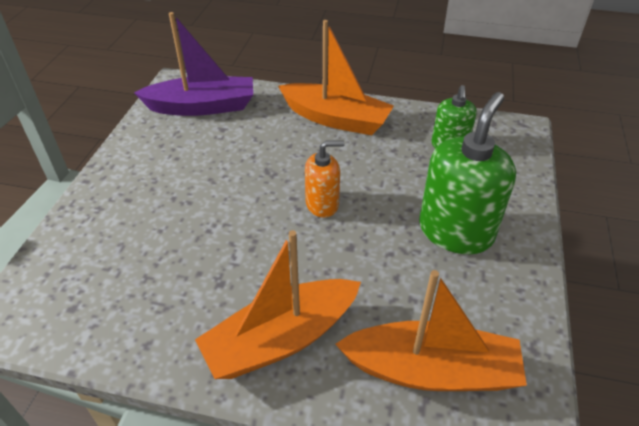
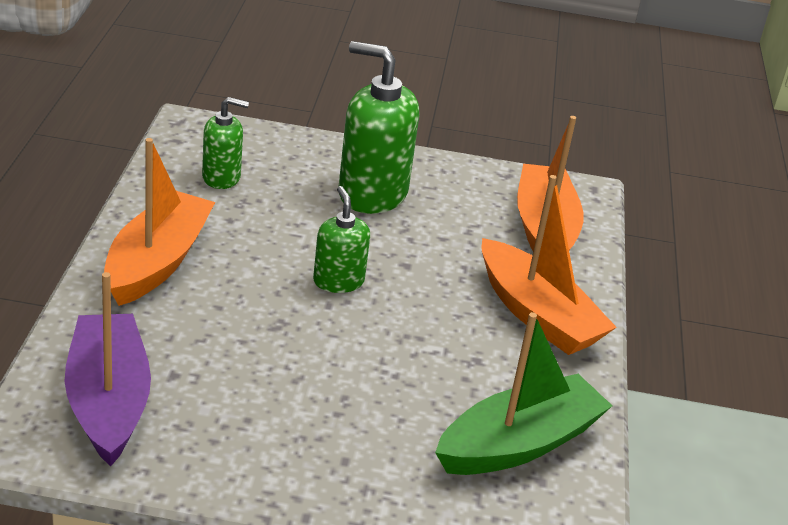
camera: 100 degrees left, 10 degrees down
orange soap dispenser [305,140,345,218] -> green soap dispenser [313,186,370,293]
none -> green boat [435,312,612,475]

